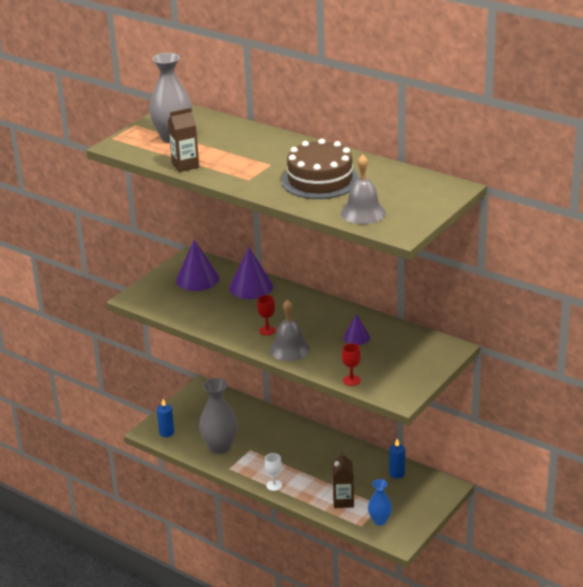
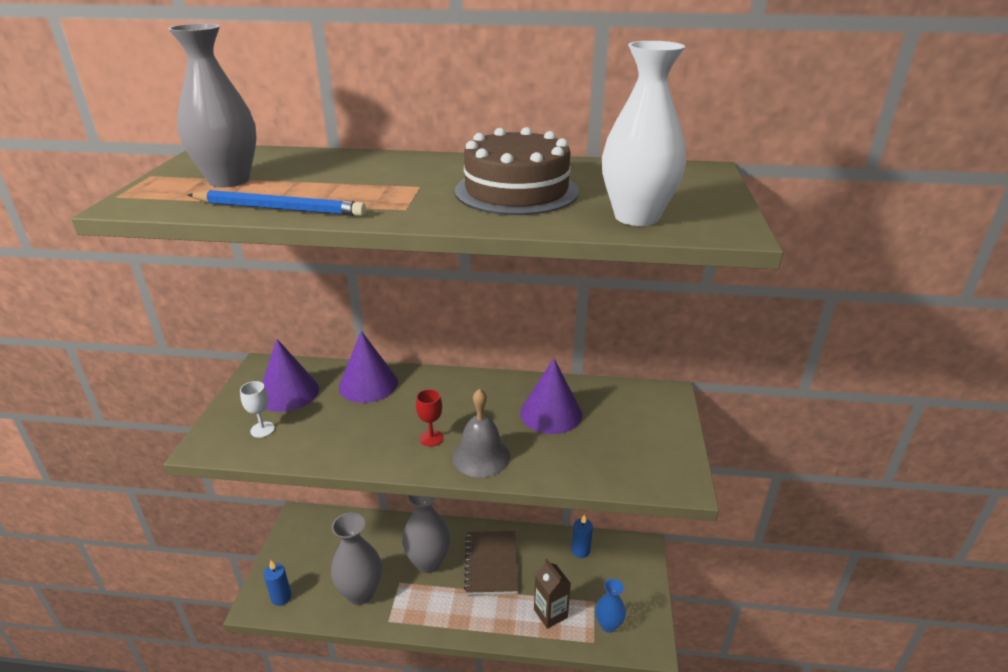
camera: 30 degrees left, 0 degrees up
brown carton [168,108,199,172] -> blue pencil [188,190,366,216]
white goblet [265,453,282,491] -> white goblet moved to [240,381,275,438]
grey bell [341,154,386,224] -> white vase [602,41,686,226]
red goblet [342,343,361,386] -> none
purple cone [344,314,370,345] -> purple cone [520,358,582,434], size x1.75
none -> grey vase [402,495,450,573]
none -> brown notebook [464,531,518,595]

